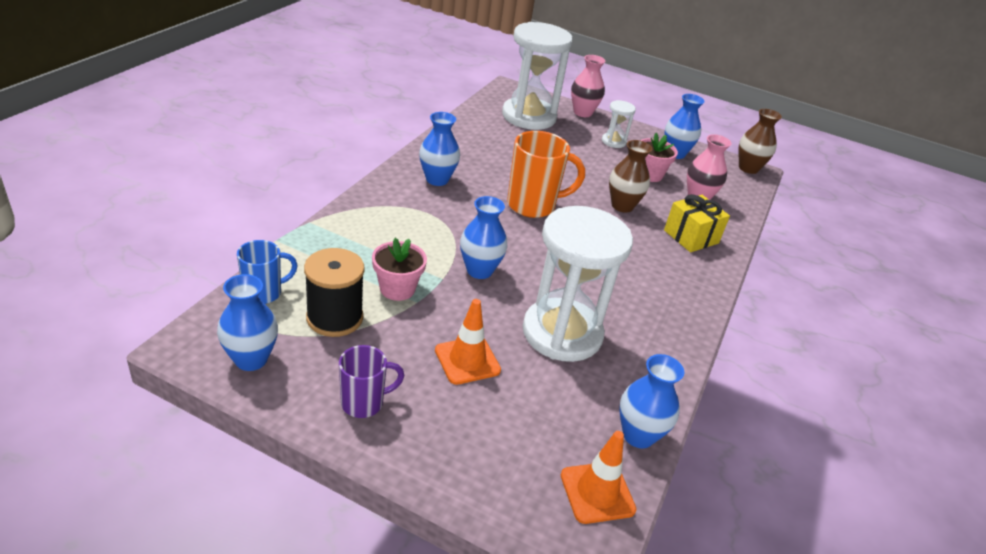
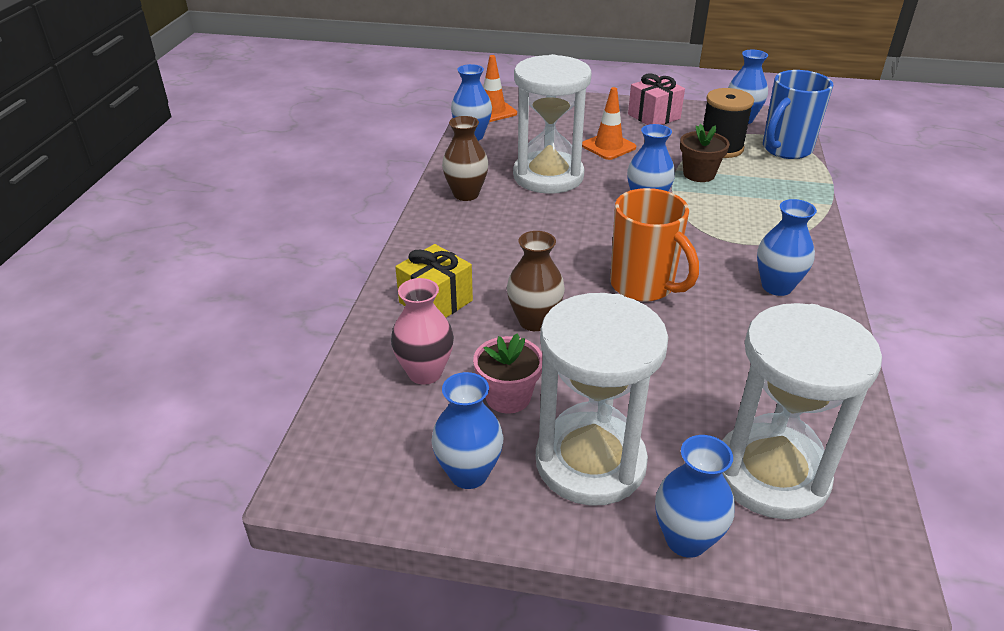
camera: 170 degrees right, 0 degrees up
blue mug [237,240,298,304] -> blue mug [763,70,833,159], size x1.66
purple mug [339,345,404,418] -> pink gift [628,73,685,125]
pink flower pot [372,238,427,301] -> brown flower pot [680,124,730,182]
orange mug [507,131,585,218] -> orange mug turned 105 degrees counterclockwise [610,188,699,302]
pink vase [571,55,605,117] -> blue vase [655,435,735,558]
white hourglass [602,100,636,148] -> white hourglass [536,293,668,506], size x2.24
brown vase [738,109,782,174] -> brown vase moved to [442,116,489,201]

